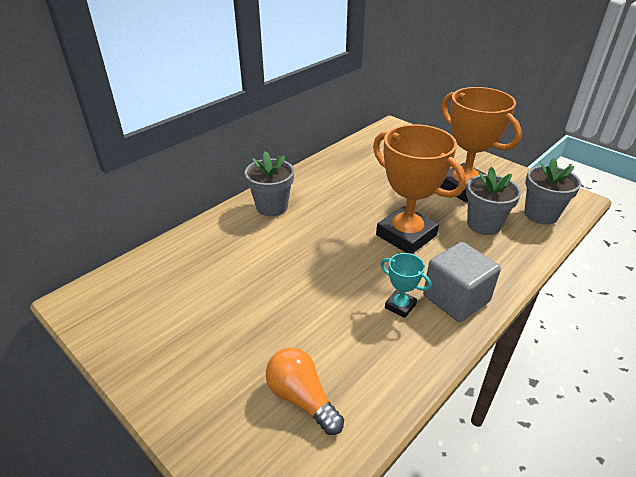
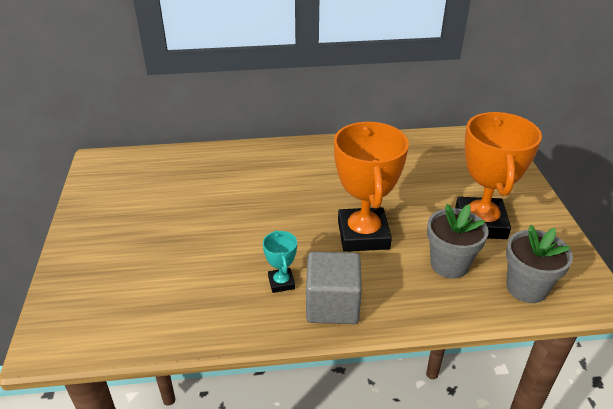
camera: 40 degrees right, 0 degrees up
grey flower pot [245,151,294,216] -> none
orange light bulb [266,348,344,435] -> none

